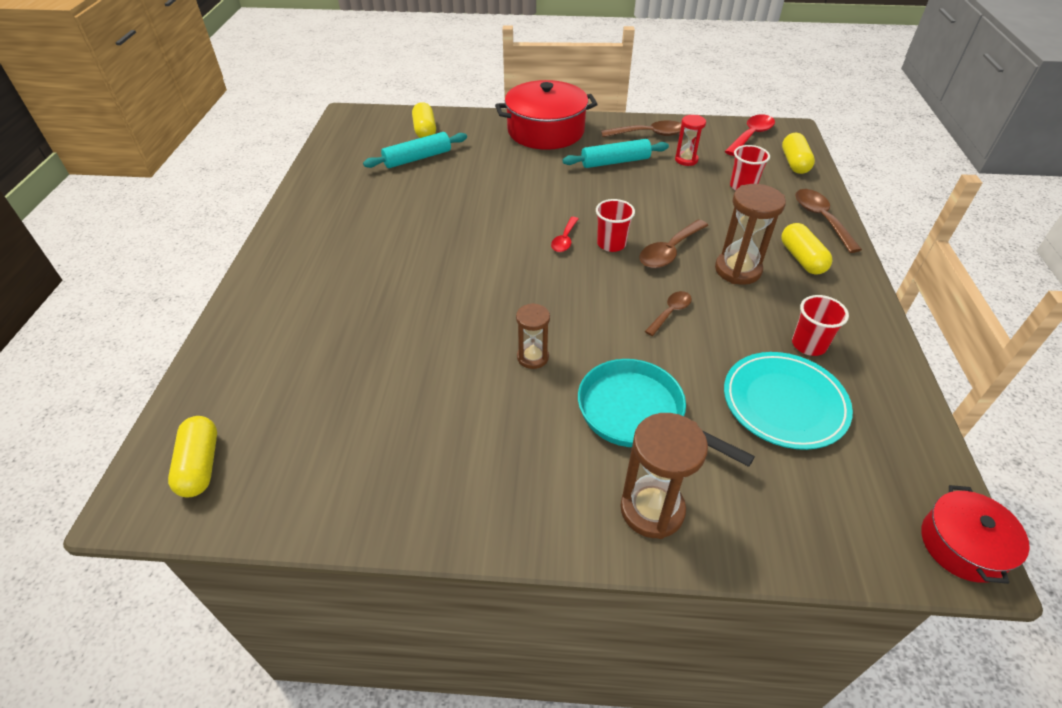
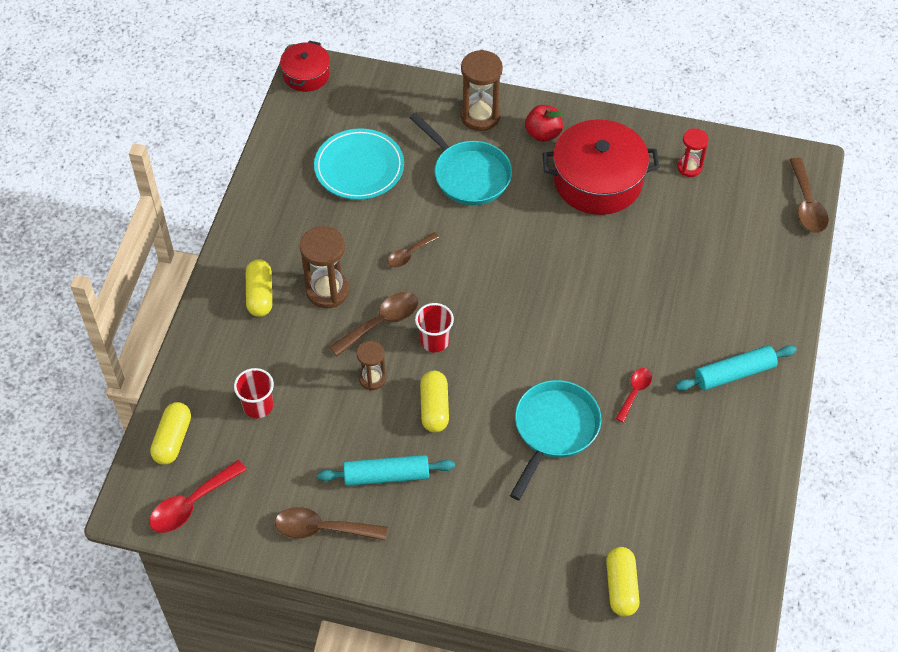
camera: 170 degrees left, 10 degrees up
yellow capsule [168,416,217,497] -> yellow capsule moved to [420,371,449,433]
turquoise rolling pin [363,132,467,168] -> turquoise rolling pin moved to [675,345,797,391]
red pot [495,80,598,150] -> red pot moved to [542,119,660,215]
brown hourglass [516,303,550,369] -> brown hourglass moved to [356,341,386,390]
red spoon [551,217,578,252] -> red spoon moved to [616,368,652,422]
red hourglass [675,115,706,166] -> red hourglass moved to [677,128,709,177]
red cup [792,295,849,356] -> none
brown spoon [795,189,862,253] -> brown spoon moved to [790,158,829,233]
none -> turquoise pan [510,380,601,500]
none -> red apple [525,105,563,142]

